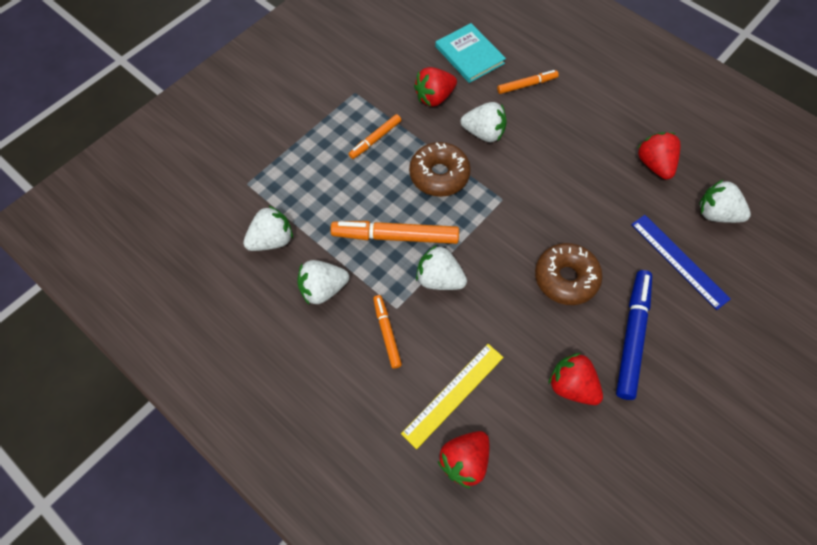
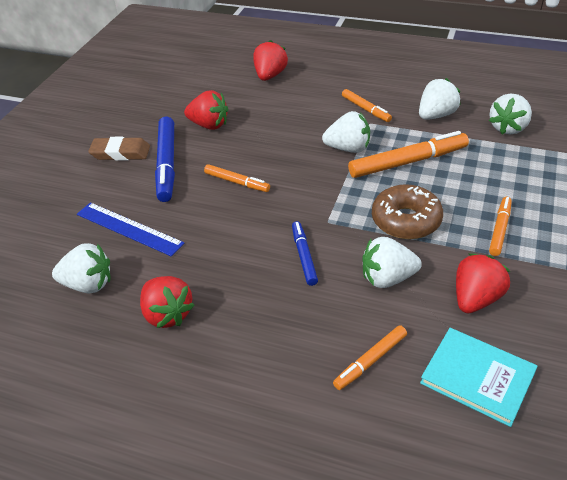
camera: 160 degrees right, 20 degrees down
yellow ruler [401,344,504,449] -> none
brown donut [535,243,603,305] -> orange marker [204,164,270,192]
none -> brown eraser [88,137,150,161]
none -> blue marker [292,221,318,286]

